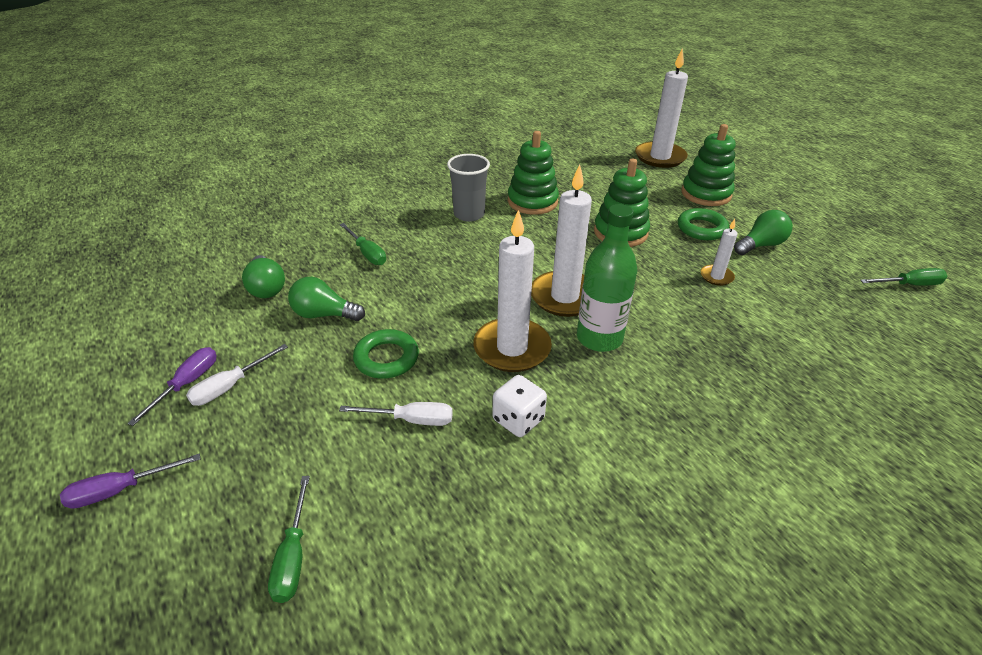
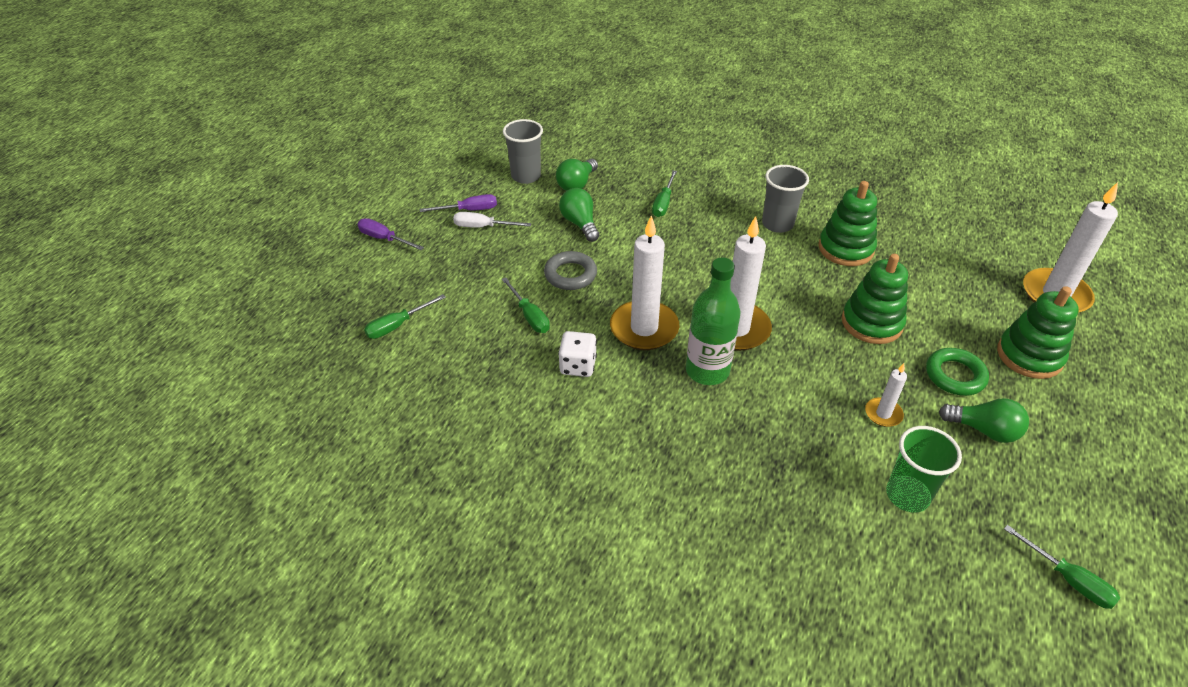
camera: 55 degrees right, 5 degrees up
white screwdriver [339,402,453,426] -> green screwdriver [502,277,550,333]
green ring [353,329,419,379] -> grey ring [544,251,597,290]
none -> grey cup [503,119,543,184]
none -> green cup [886,426,962,512]

